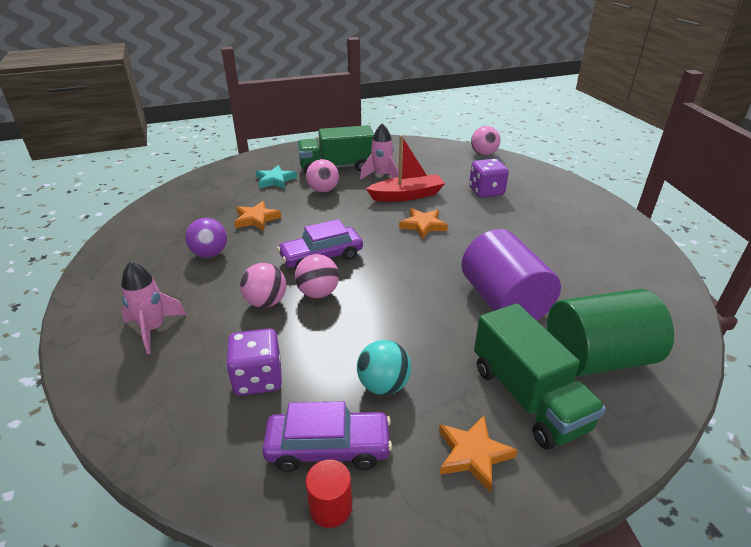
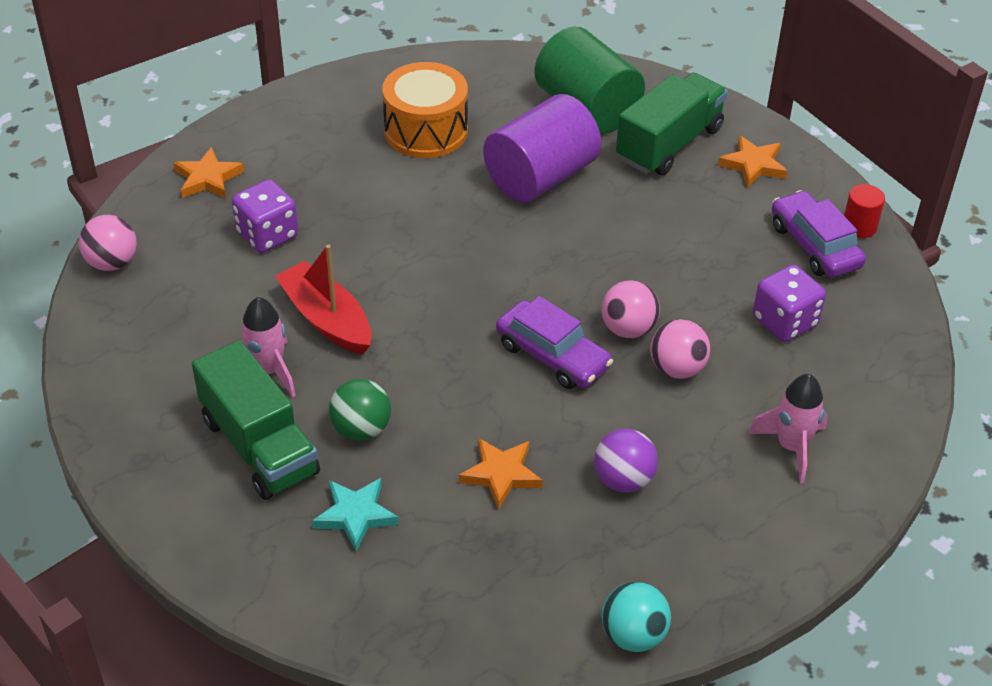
camera: 115 degrees left, 10 degrees up
pink ball [306,159,339,193] -> green ball [329,379,391,441]
turquoise ball [357,340,411,395] -> turquoise ball moved to [601,582,671,652]
orange star [399,208,448,239] -> orange star moved to [174,147,244,199]
none -> orange drum [382,62,468,158]

